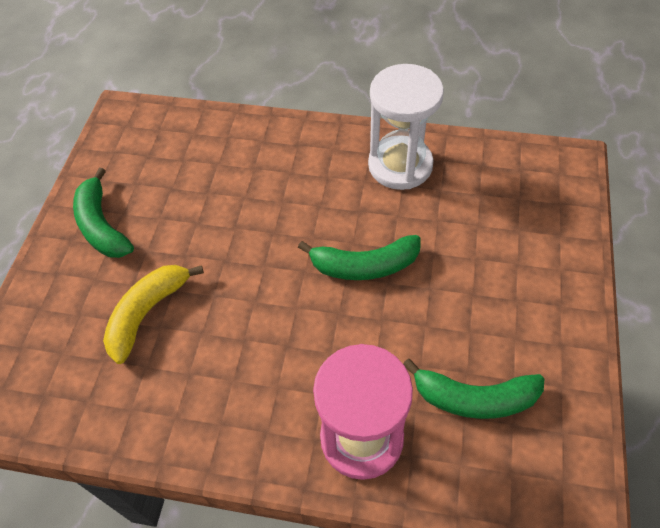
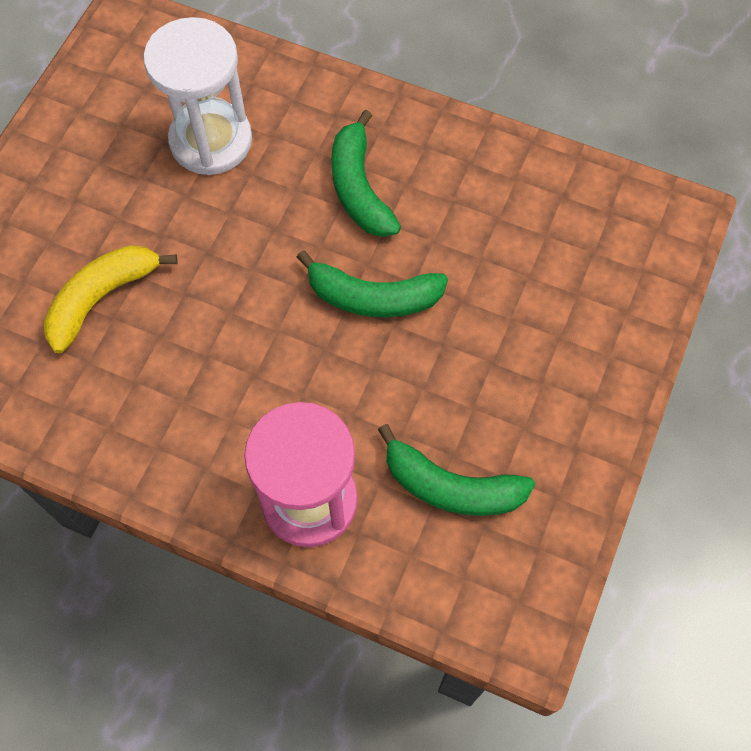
camera: 10 degrees right, 10 degrees up
green banana [73,168,134,258] -> green banana moved to [331,110,401,237]
white hourglass [368,64,444,190] -> white hourglass moved to [143,17,252,175]

